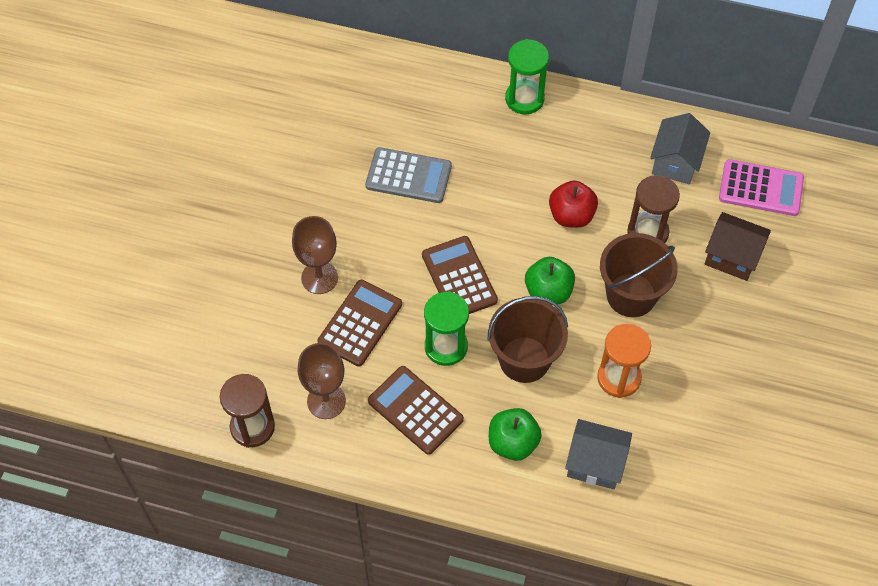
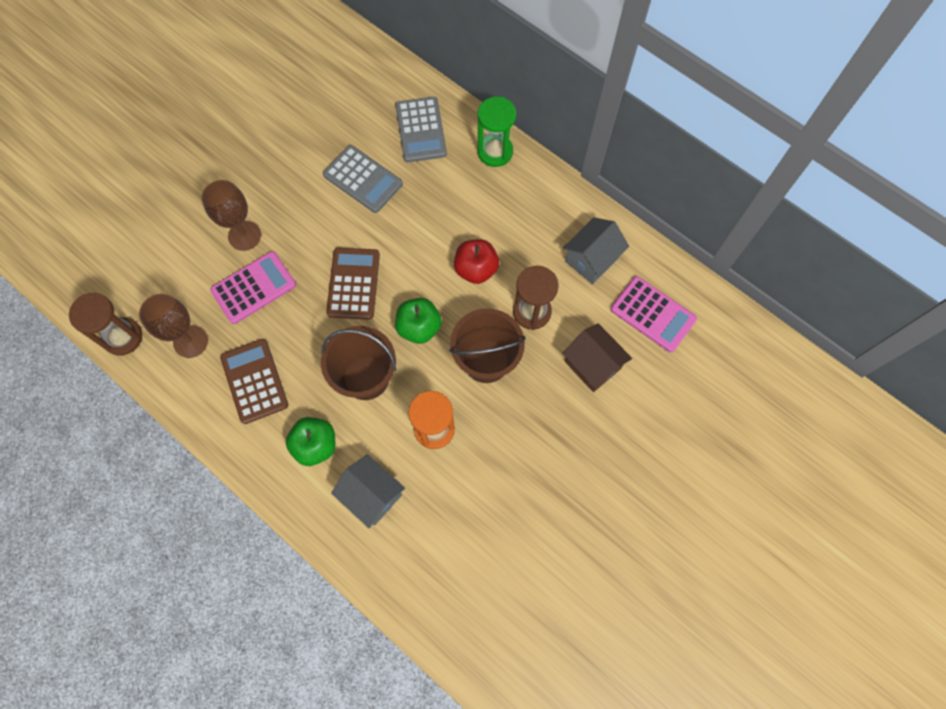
camera: 25 degrees right, 10 degrees up
brown calculator [317,280,402,367] -> pink calculator [210,251,296,324]
green hourglass [424,291,469,366] -> none
none -> grey calculator [395,97,447,162]

